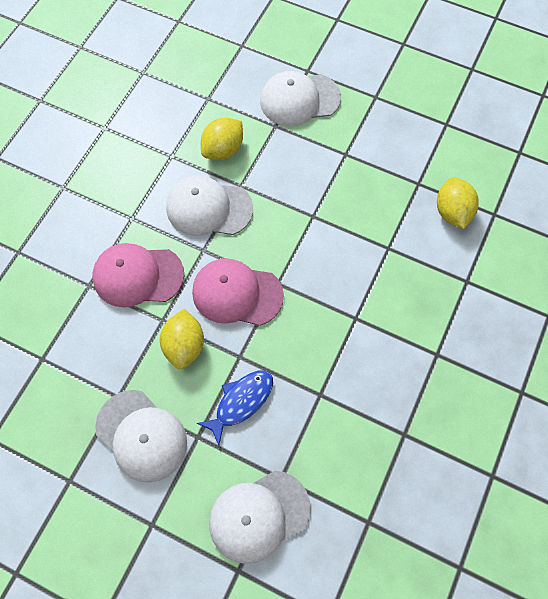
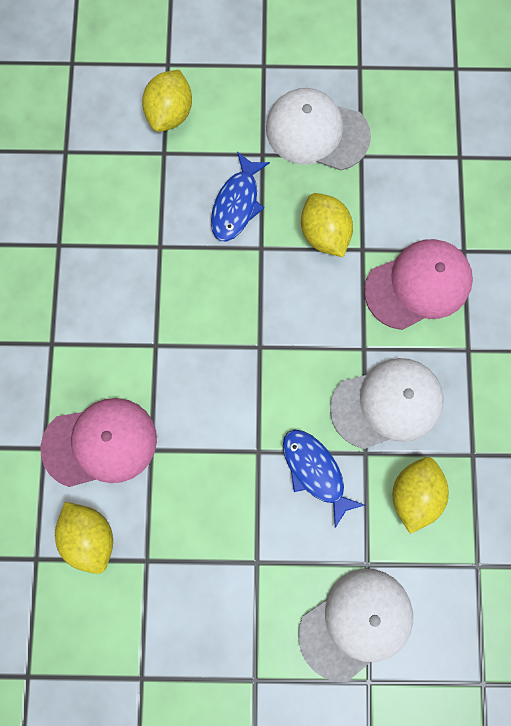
camera: 155 degrees right, 10 degrees up
pink cap [192,258,284,326] -> pink cap moved to [41,398,157,487]
white cap [209,471,311,564] -> yellow lemon [142,70,192,132]
none -> blue fish [283,429,365,528]

